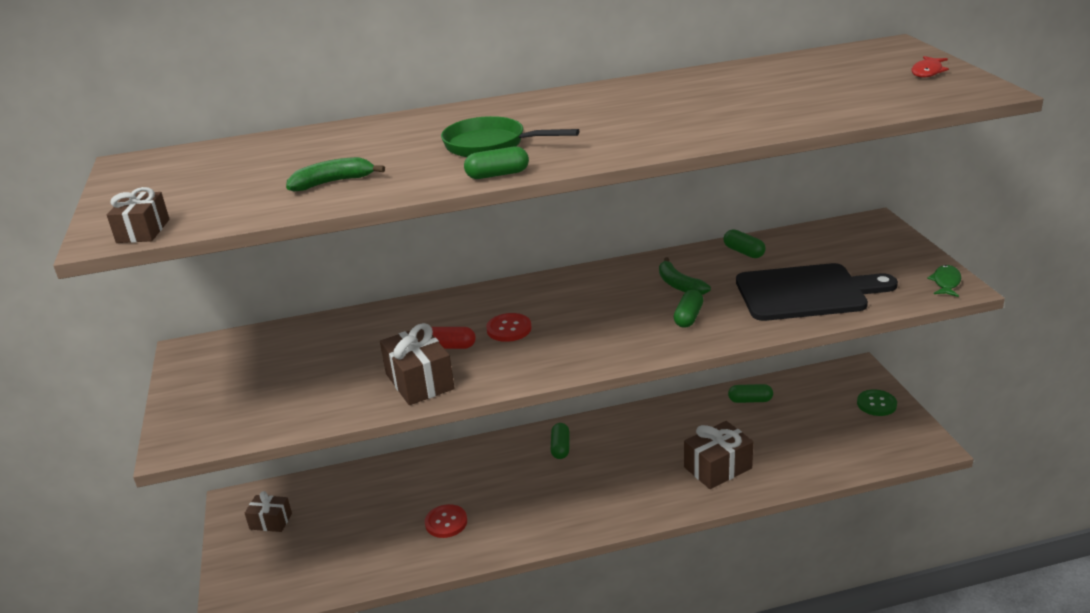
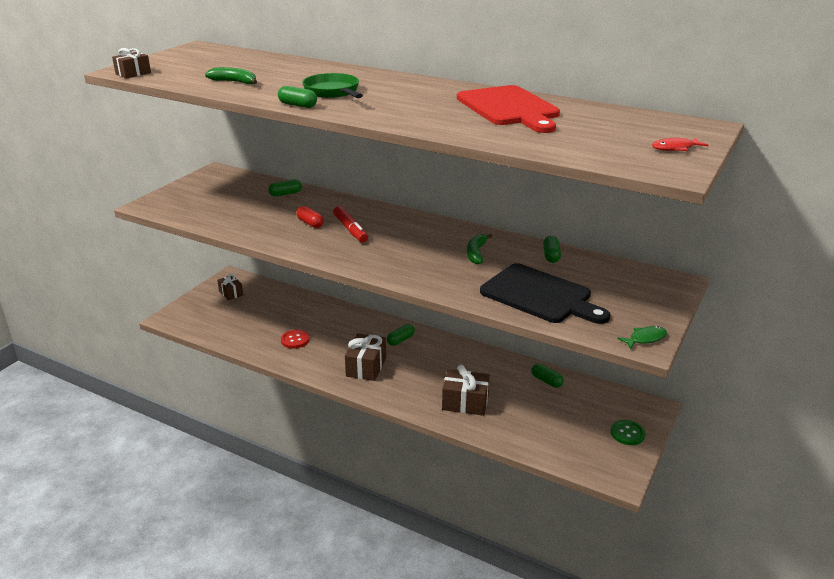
camera: 40 degrees right, 0 degrees up
brown gift [380,323,455,405] -> brown gift moved to [345,333,386,381]
red button [486,313,532,342] -> red marker [333,206,368,242]
green capsule [674,290,703,328] -> green capsule moved to [268,179,302,197]
none -> red cutting board [457,85,560,133]

